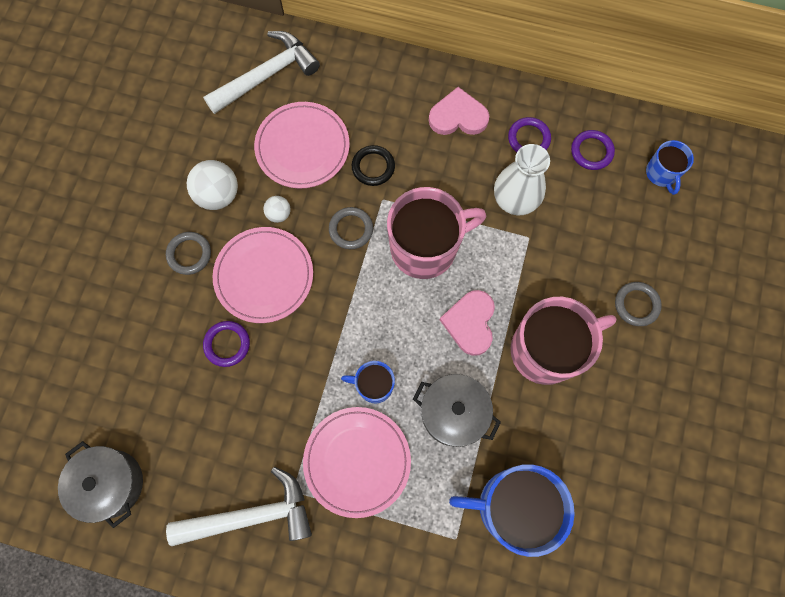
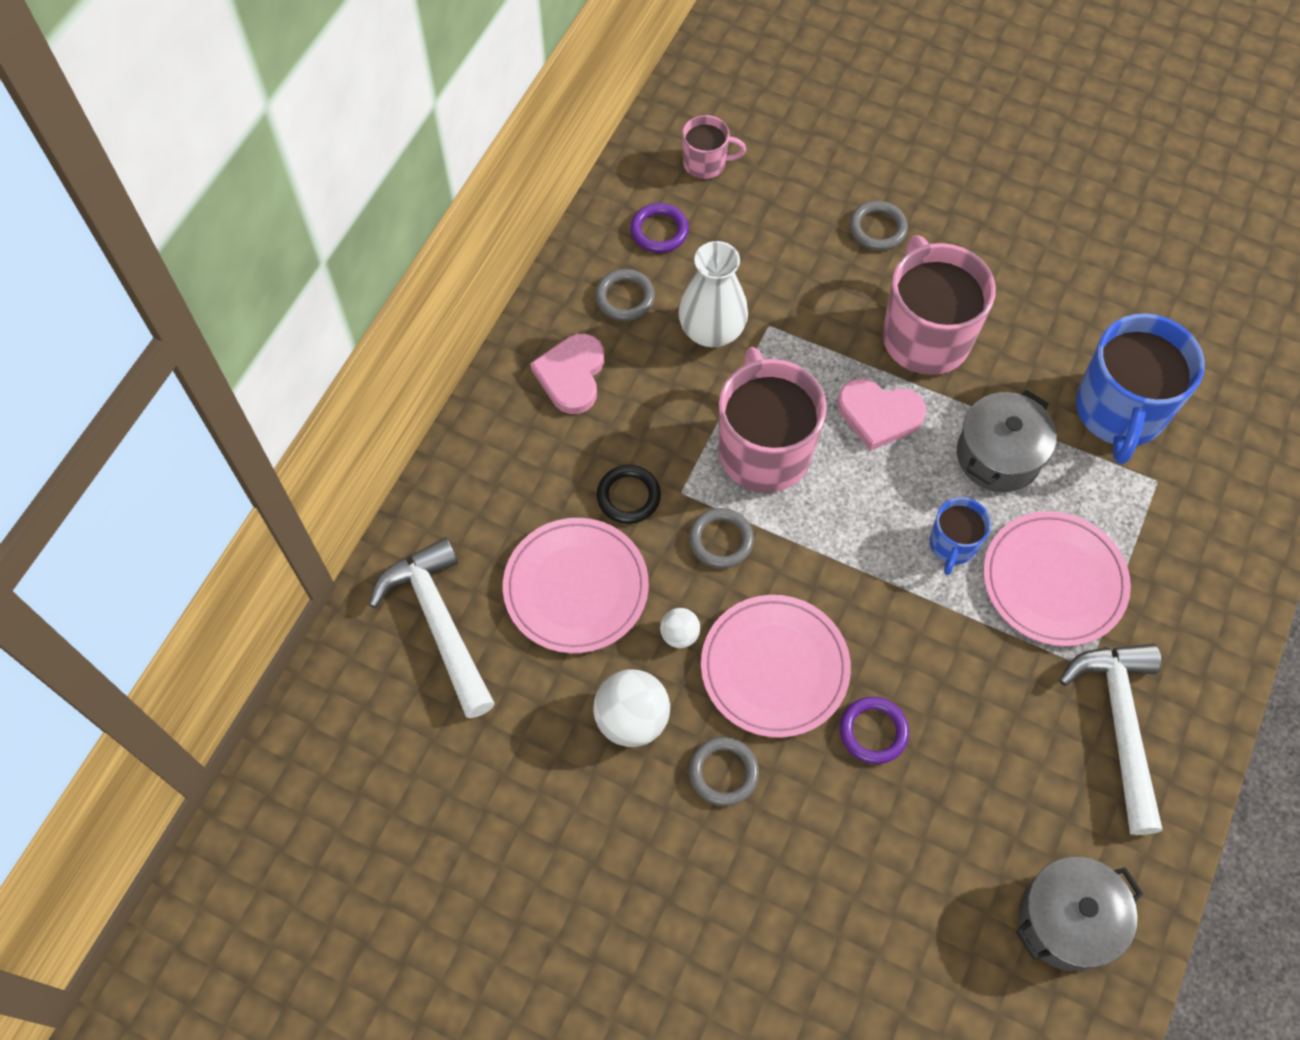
camera: 80 degrees left, 10 degrees down
purple ring [508,117,551,152] -> grey ring [595,269,655,321]
blue mug [646,140,694,195] -> pink mug [682,115,746,179]

